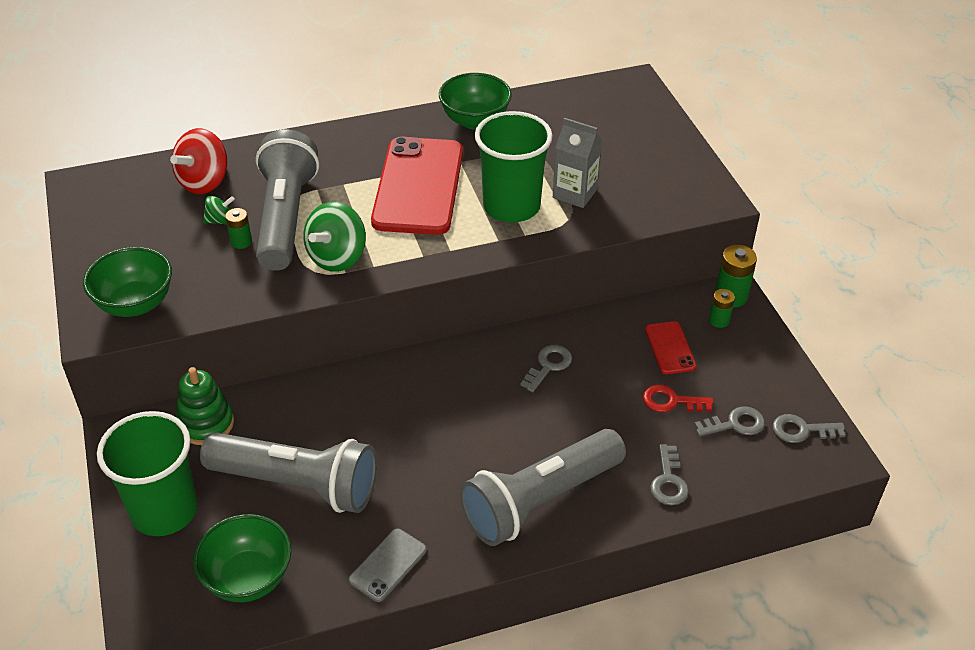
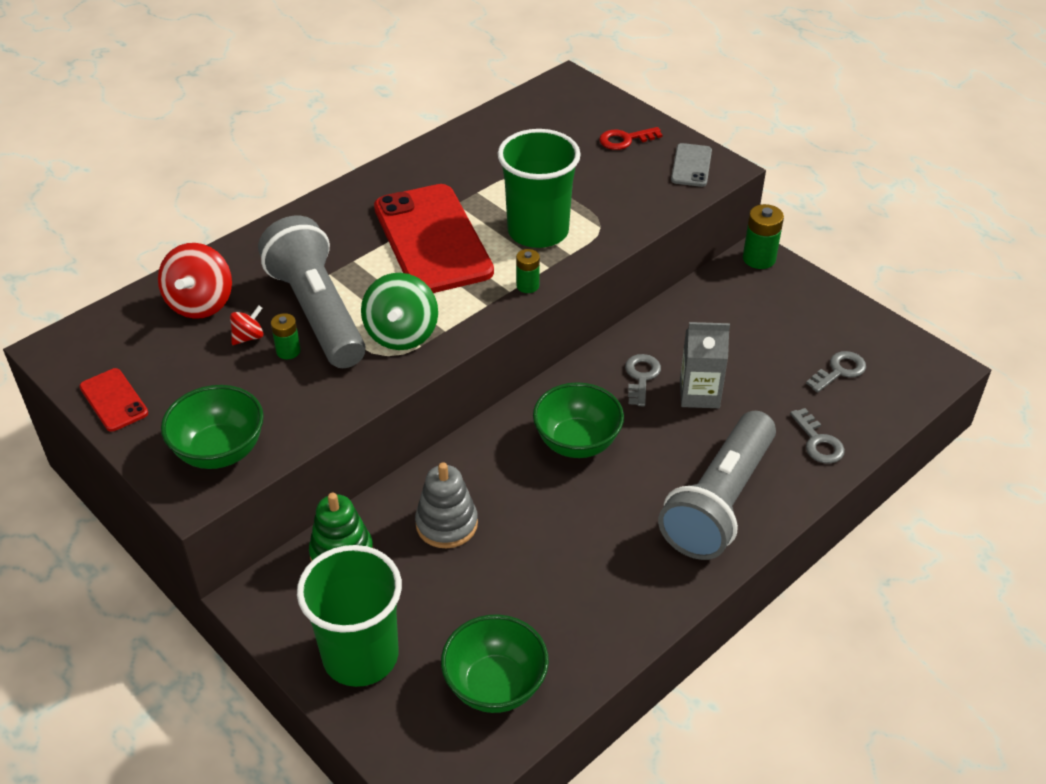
camera: 25 degrees left, 0 degrees up
grey flashlight [200,432,377,513] -> none
green spinning top [203,196,235,224] -> red spinning top [230,305,264,345]
grey phone [349,529,427,602] -> grey phone moved to [671,143,712,187]
green bowl [439,73,512,130] -> green bowl moved to [533,382,624,458]
grey carton [553,118,602,208] -> grey carton moved to [680,322,730,408]
red key [642,385,713,413] -> red key moved to [599,127,662,150]
red phone [645,321,697,374] -> red phone moved to [80,368,148,432]
green battery [709,289,735,328] -> green battery moved to [516,249,540,293]
grey key [773,414,845,443] -> none
none -> grey stacking toy [415,462,478,548]

